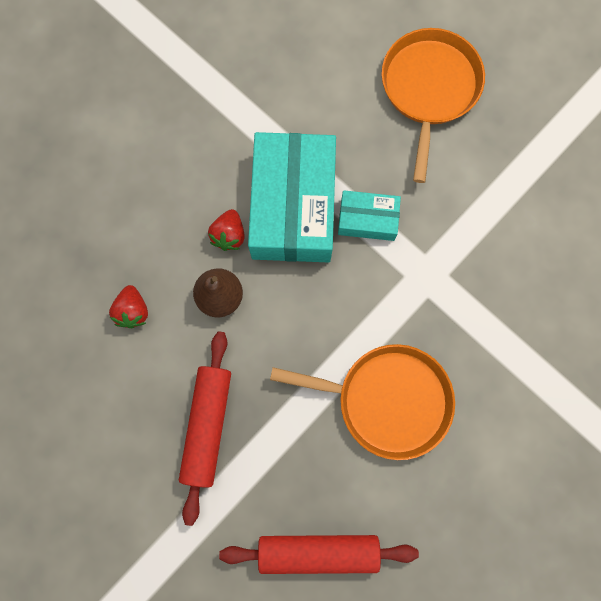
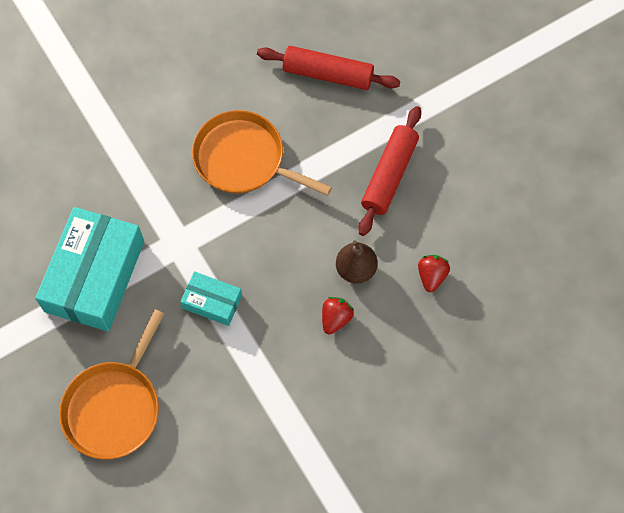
camera: 165 degrees left, 10 degrees down
turquoise box [248,132,336,262] -> turquoise box moved to [35,207,144,332]

